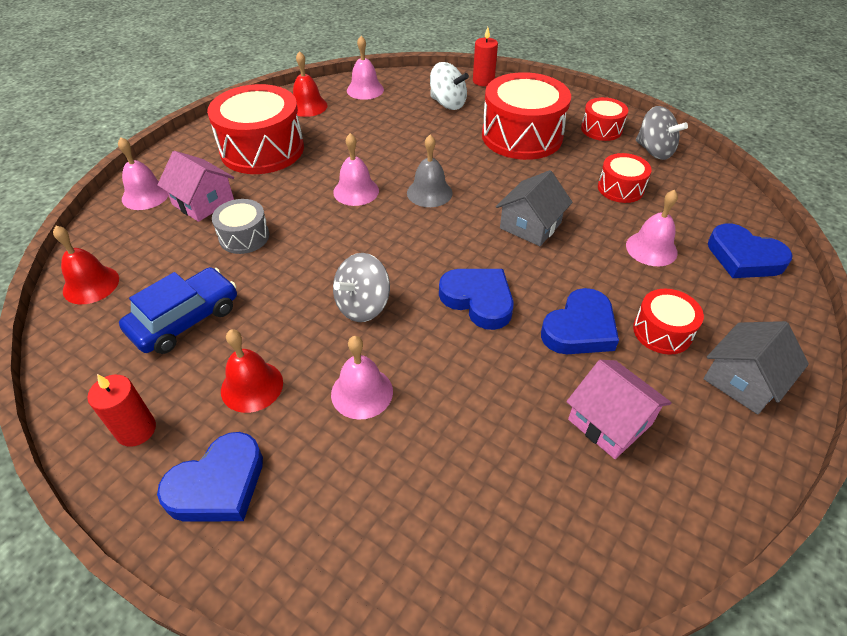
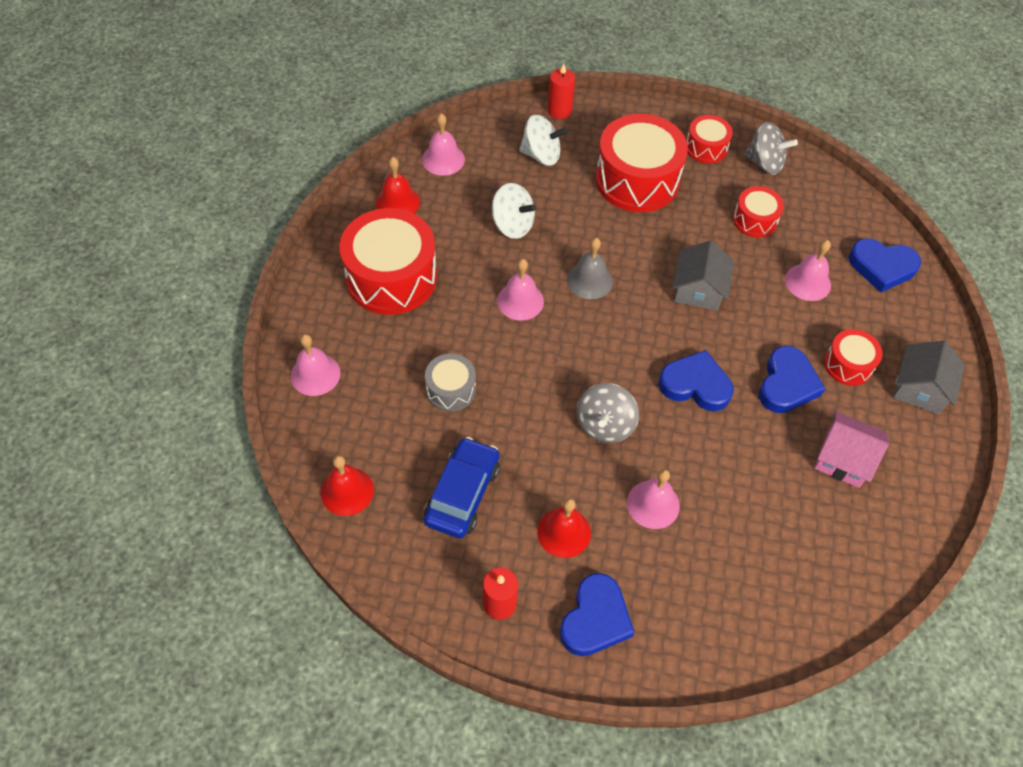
camera: 25 degrees left, 10 degrees up
pink house [157,151,234,222] -> none
none -> white spinning top [492,183,536,239]

